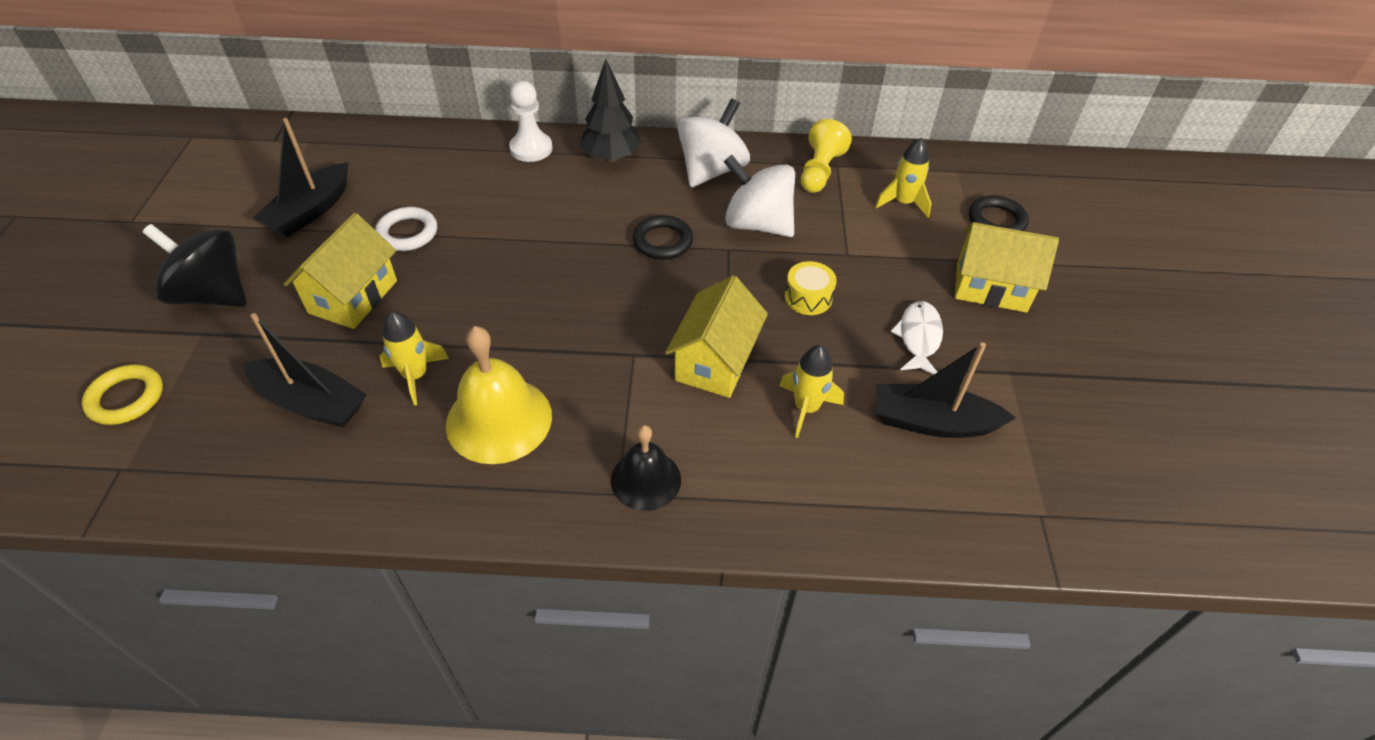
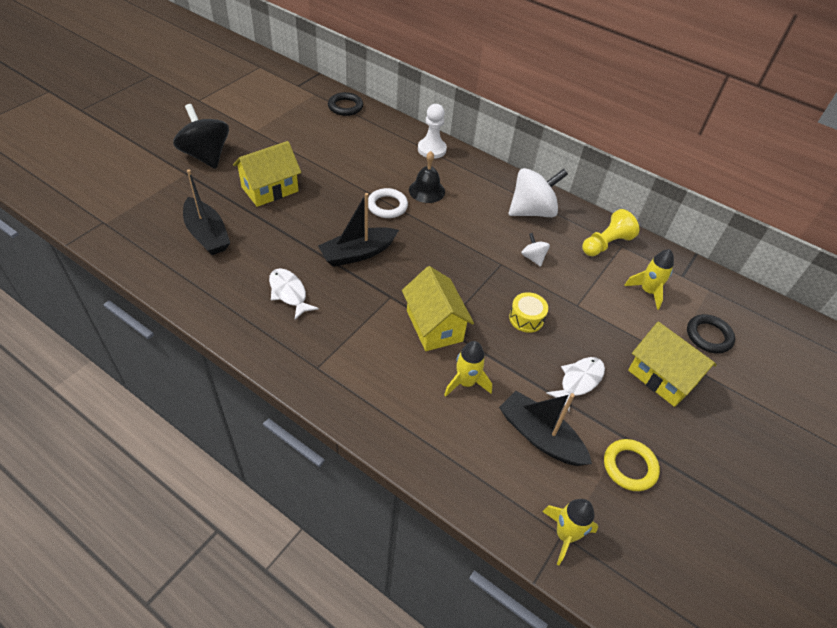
camera: 30 degrees right, 0 degrees up
yellow ring [82,365,163,425] -> yellow ring moved to [604,439,660,491]
black boat [253,118,348,237] -> black boat moved to [318,193,399,267]
white ring [375,207,437,251] -> white ring moved to [368,188,408,218]
yellow rocket [380,311,449,406] -> yellow rocket moved to [542,499,598,565]
yellow bell [446,326,552,464] -> white fish [269,268,319,320]
black tree [580,59,642,162] -> none
black bell [611,425,681,511] -> black bell moved to [409,151,445,203]
black ring [633,215,693,260] -> black ring moved to [328,92,363,116]
yellow house [665,276,768,398] -> yellow house turned 75 degrees counterclockwise [402,266,474,351]
white spinning top [724,155,795,237] -> white spinning top [521,233,550,267], size x0.47

